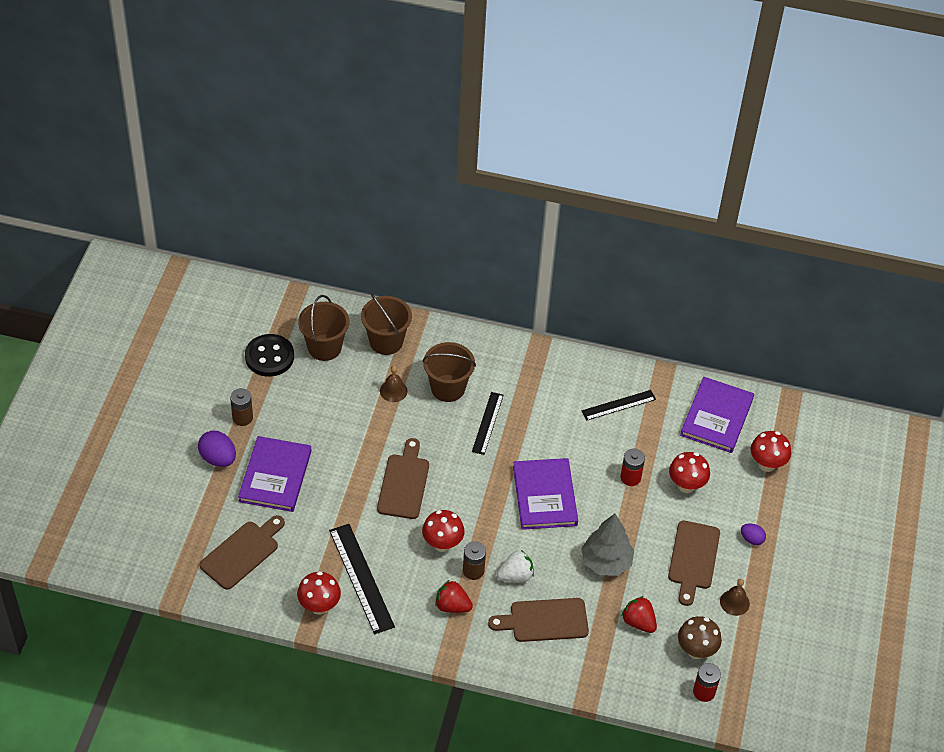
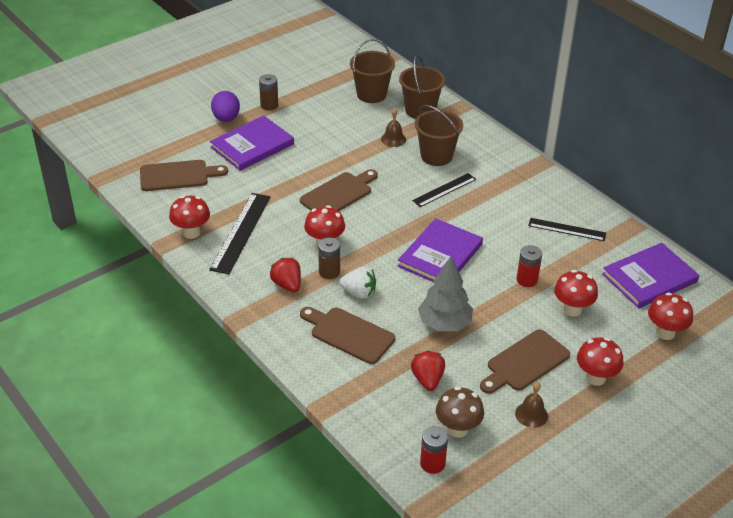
camera: 40 degrees right, 10 degrees down
black button [245,334,294,377] -> none
purple egg [741,524,766,545] -> red mushroom [577,337,623,386]

